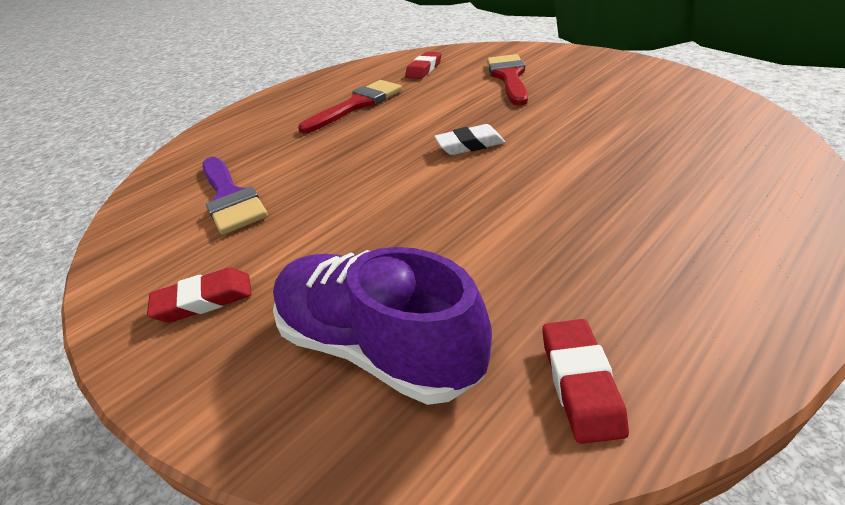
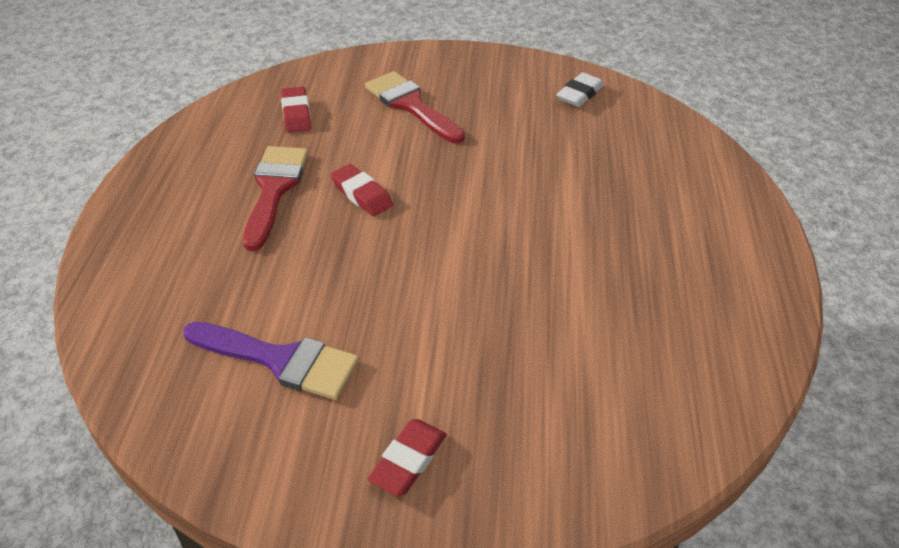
camera: 45 degrees left, 5 degrees up
purple shoe [273,247,492,405] -> none
white eraser [434,124,505,155] -> white eraser moved to [556,73,604,107]
red eraser [542,319,629,444] -> red eraser moved to [330,164,393,216]

